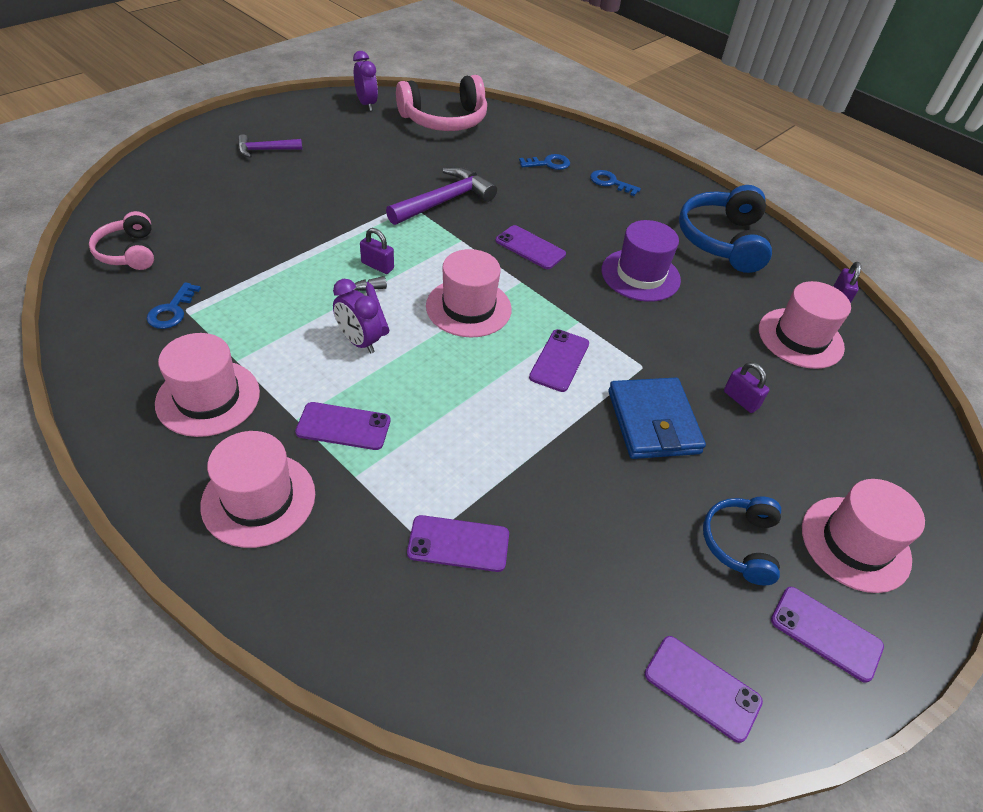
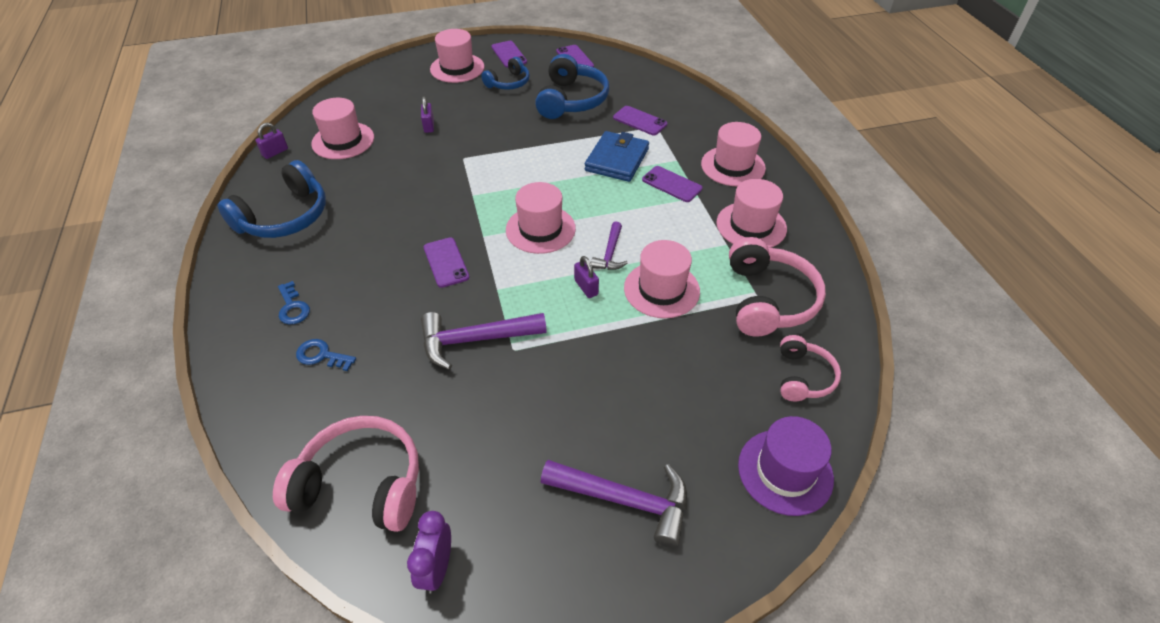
camera: 145 degrees left, 0 degrees up
blue key [147,282,201,329] -> pink headphones [729,237,826,337]
purple hammer [238,134,302,158] -> purple hammer [541,460,687,548], size x1.72
purple clock [333,279,382,353] -> none
purple phone [529,329,589,392] -> none
purple hat [601,220,681,302] -> purple hat moved to [738,416,834,516]
blue wallet [608,378,706,459] -> blue wallet moved to [585,131,649,182]
none -> blue headphones [535,54,609,119]
none -> pink hat [624,240,700,318]

